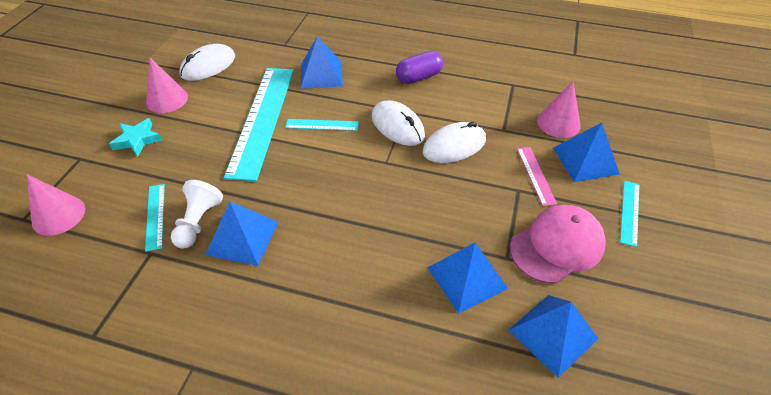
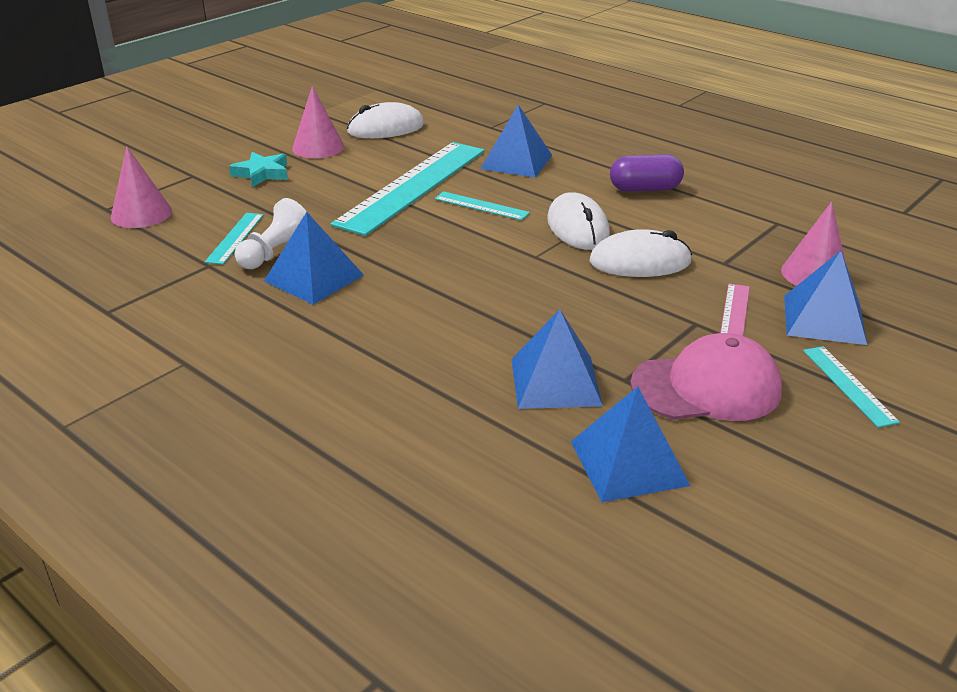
camera: 25 degrees right, 15 degrees down
turquoise ruler [620,181,640,247] -> turquoise ruler turned 60 degrees counterclockwise [803,346,900,428]

